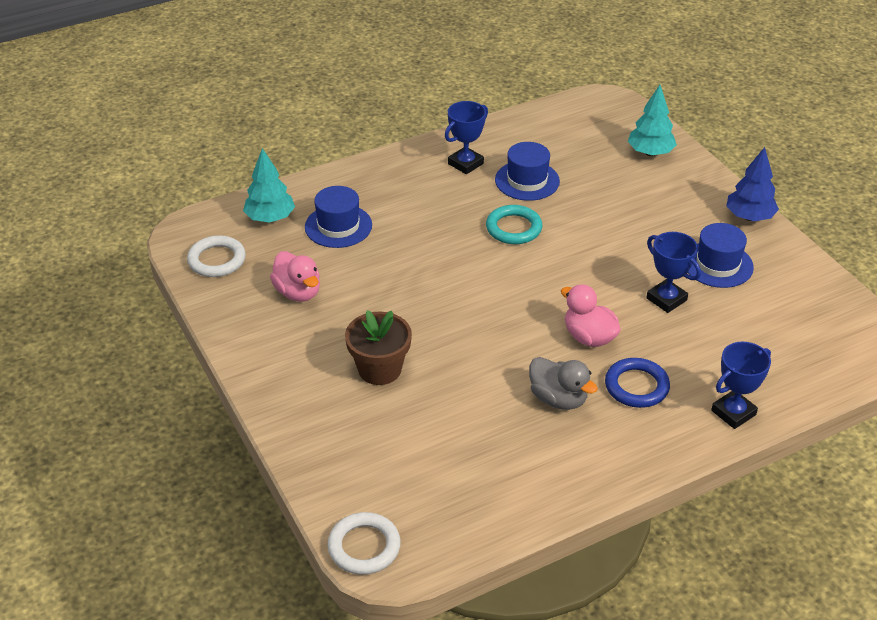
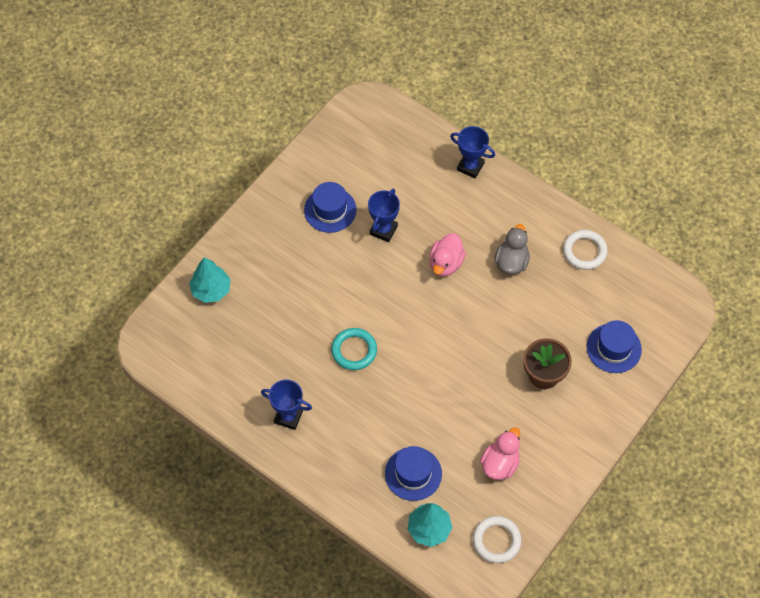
camera: 115 degrees left, 20 degrees up
white ring [328,512,401,575] -> white ring moved to [563,230,608,270]
blue hat [495,142,560,201] -> blue hat moved to [587,320,642,373]
blue ring [605,358,670,408] -> none
blue tree [726,147,779,221] -> none

